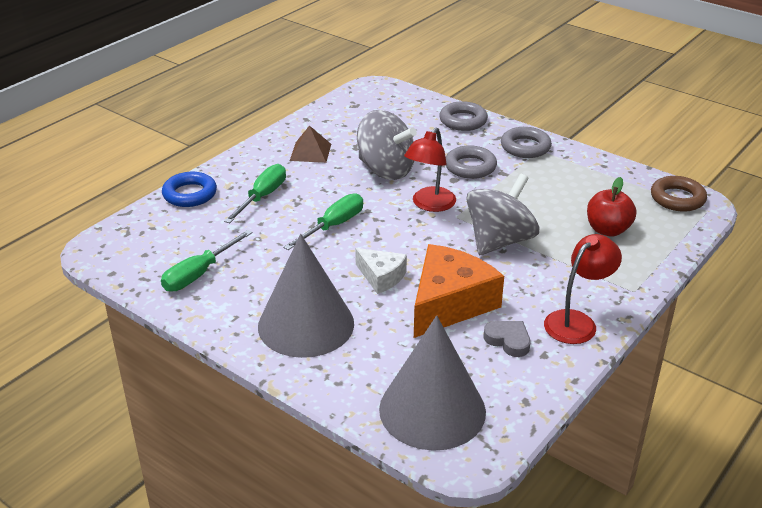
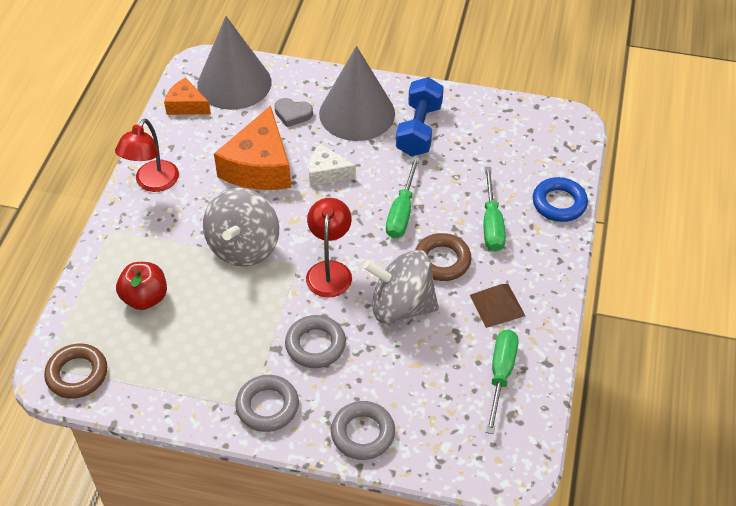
camera: 155 degrees right, 15 degrees up
green screwdriver [161,230,252,292] -> green screwdriver moved to [486,329,519,434]
grey heart [483,321,530,357] -> grey heart moved to [275,98,313,127]
none -> orange cheese [164,78,211,115]
none -> blue dumbbell [396,77,444,156]
none -> brown ring [415,233,472,281]

